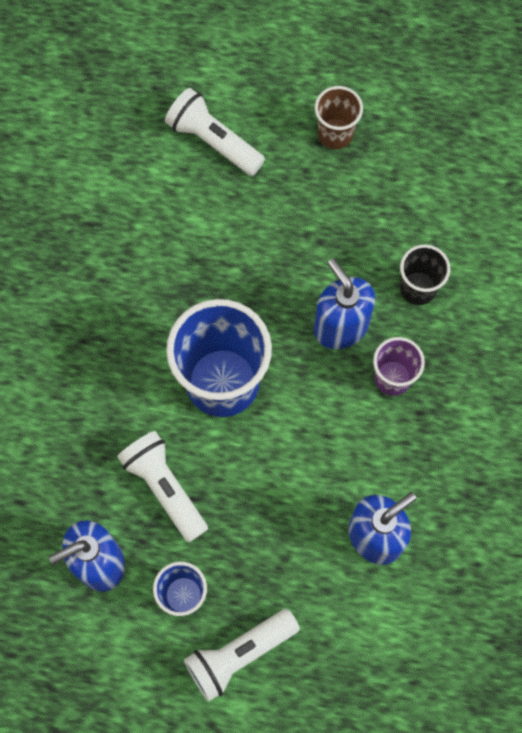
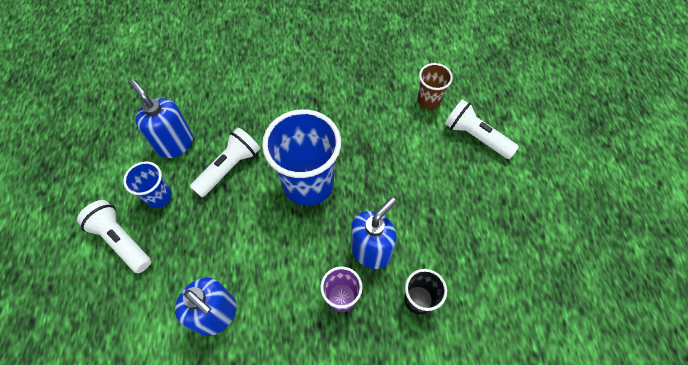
camera: 75 degrees right, 10 degrees down
white flashlight [165,88,265,176] -> white flashlight turned 75 degrees counterclockwise [445,99,519,159]
brown cup [315,86,363,149] -> brown cup moved to [417,63,453,109]

